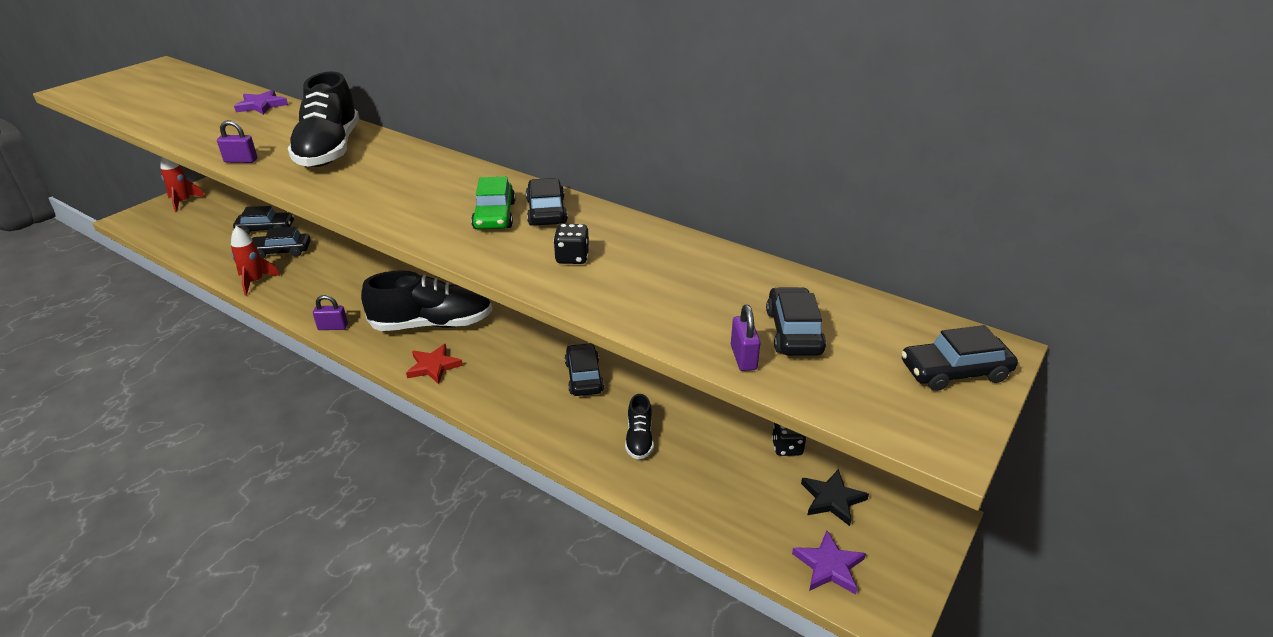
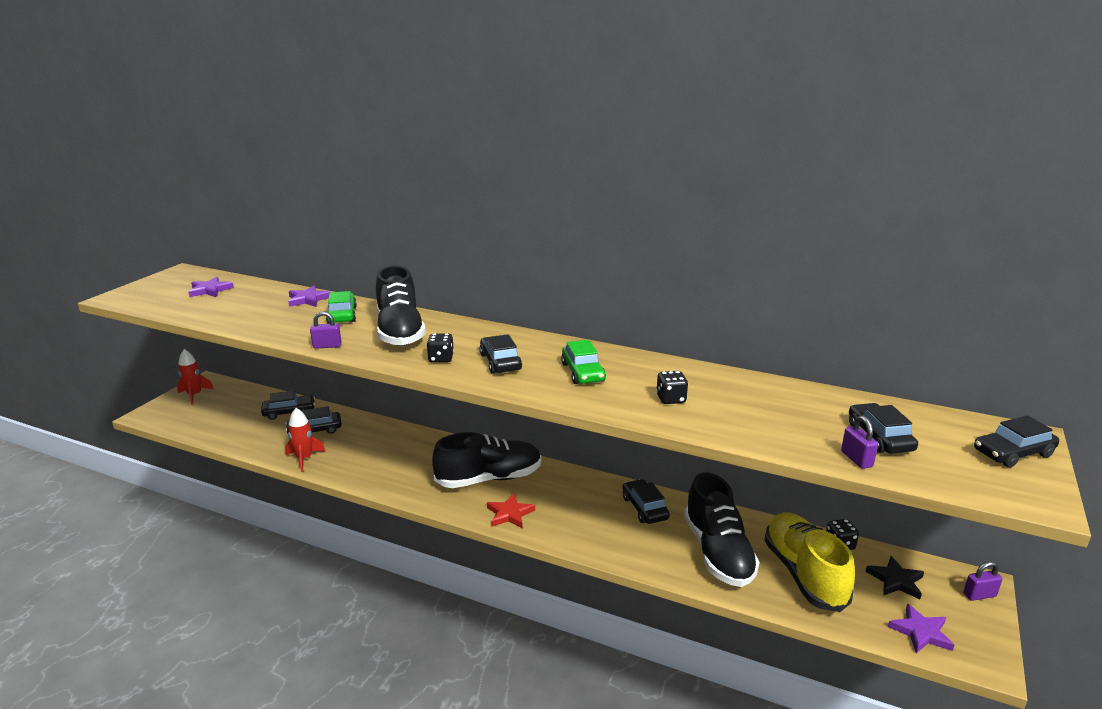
camera: 10 degrees left, 10 degrees down
purple padlock [313,295,348,330] -> purple padlock moved to [963,561,1003,601]
black car [526,178,568,225] -> black car moved to [480,334,522,374]
black shoe [625,394,654,460] -> black shoe [684,472,759,587], size x2.08
none -> purple star [188,277,234,297]
none -> green car [326,291,357,324]
none -> black dice [427,333,454,363]
none -> yellow shoe [764,512,855,612]

